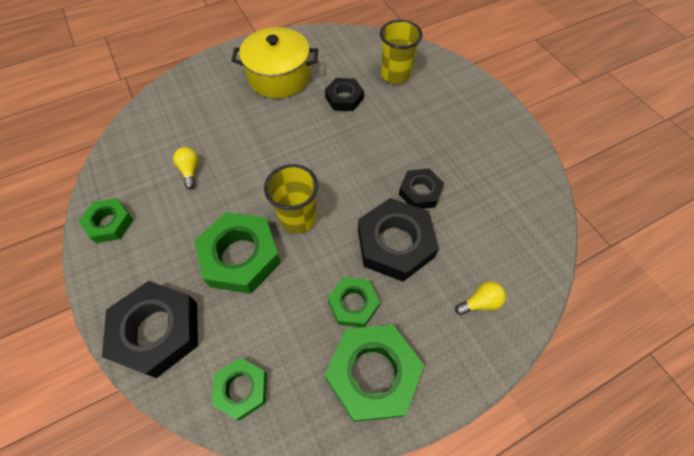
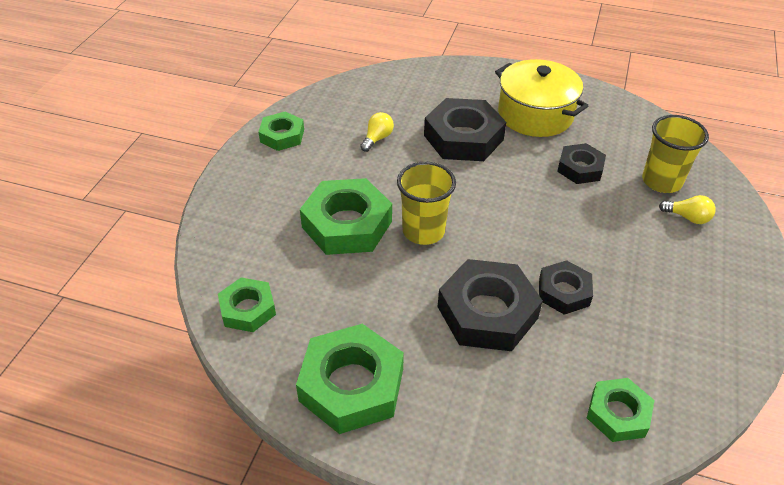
camera: 45 degrees right, 15 degrees down
black nut [102,281,198,378] -> black nut moved to [424,98,506,161]
green nut [328,277,380,327] -> green nut moved to [587,378,655,442]
yellow light bulb [455,281,506,315] -> yellow light bulb moved to [659,195,716,224]

